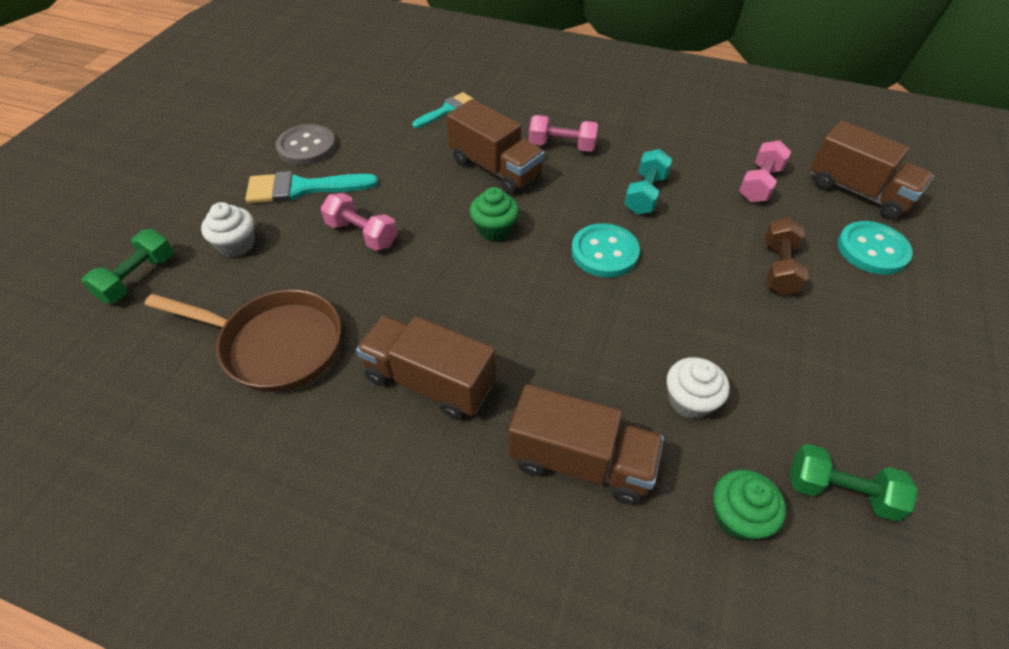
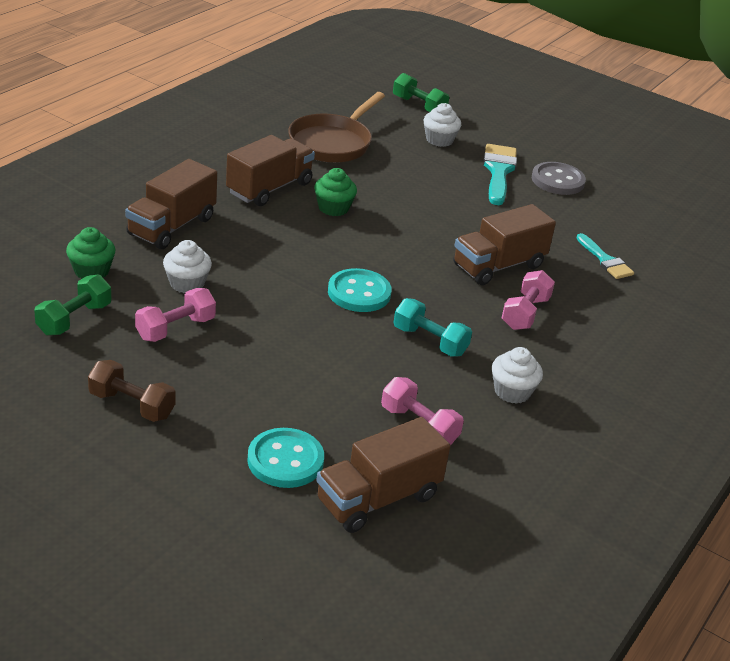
camera: 100 degrees right, 15 degrees down
pink dumbbell [321,193,397,251] -> pink dumbbell moved to [135,288,216,342]
green cupcake [470,187,519,241] -> green cupcake moved to [314,168,357,216]
brown dumbbell [765,217,809,295] -> brown dumbbell moved to [88,360,175,422]
none -> white cupcake [492,347,543,404]

